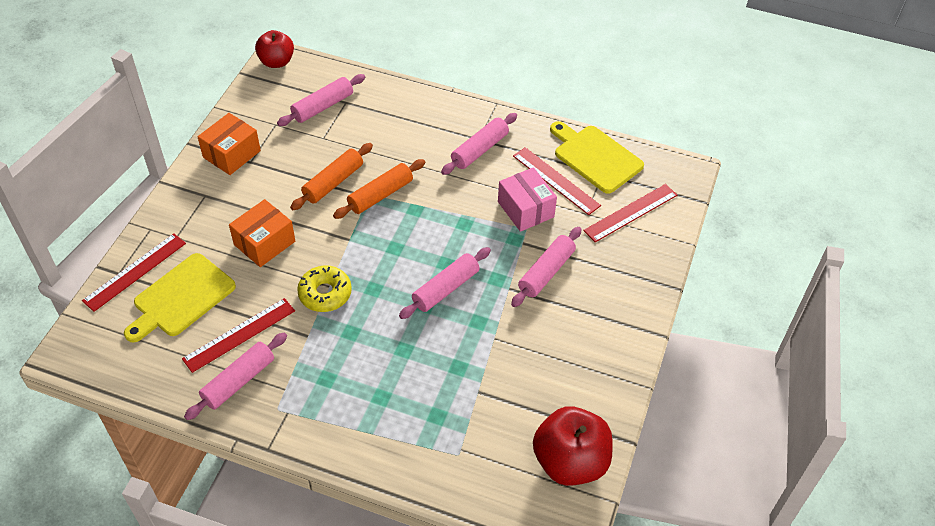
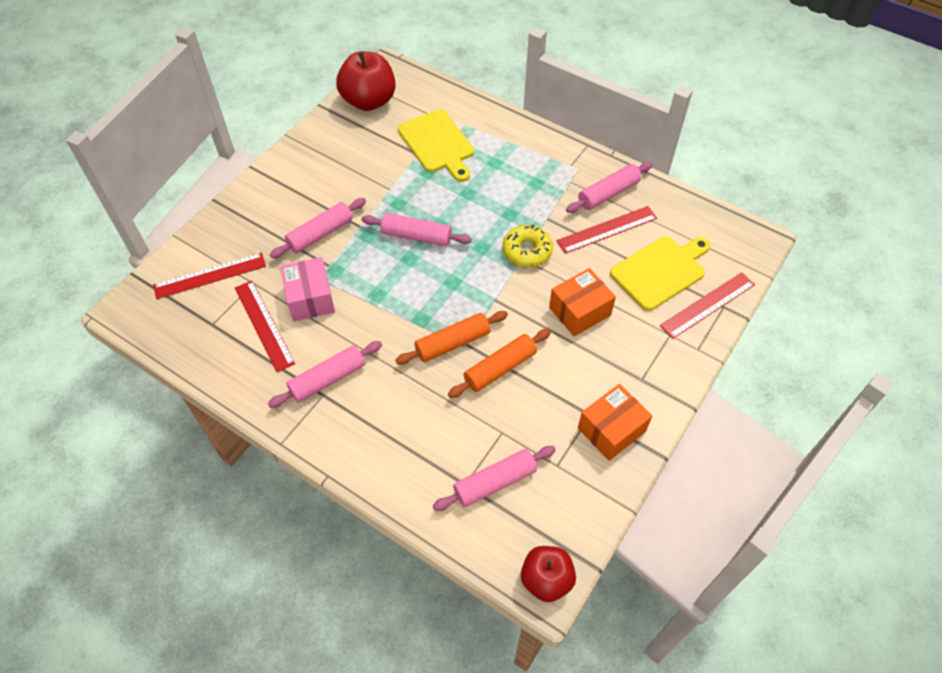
camera: 165 degrees left, 5 degrees up
pink rolling pin [399,247,491,319] -> pink rolling pin turned 45 degrees clockwise [361,213,472,246]
yellow cutting board [550,121,644,194] -> yellow cutting board moved to [398,109,474,182]

